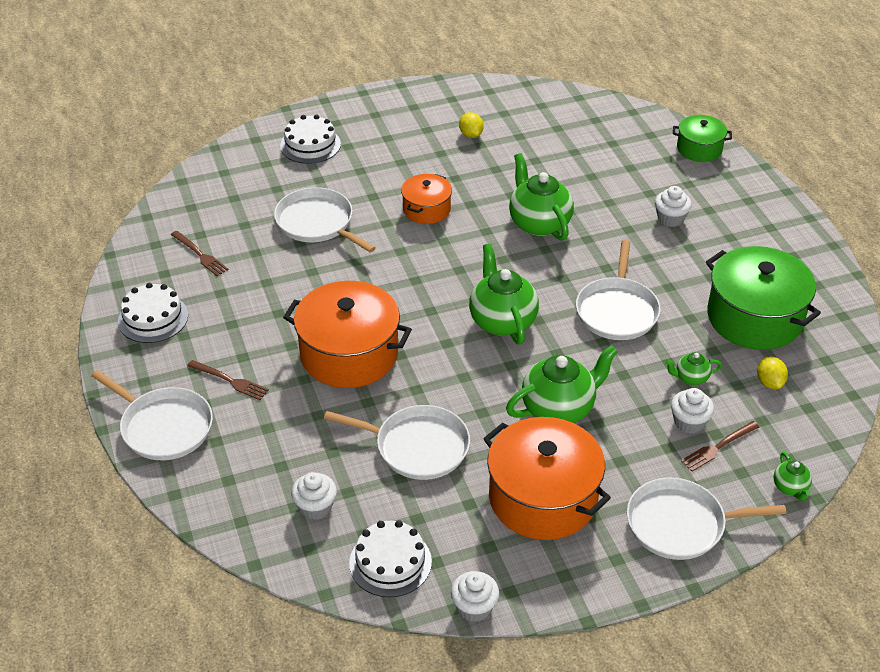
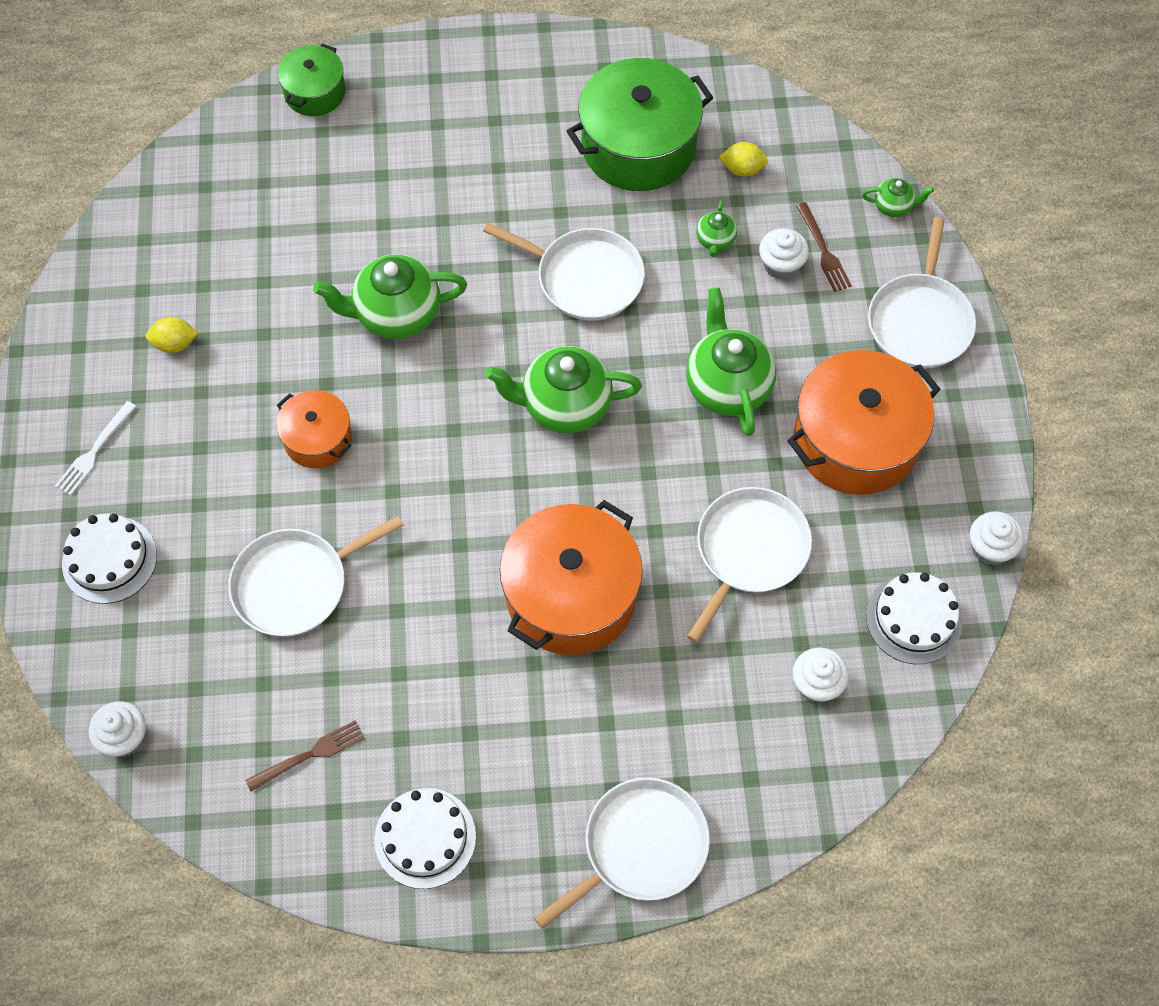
camera: 75 degrees left, 20 degrees up
brown fork [187,360,269,400] -> none
white cupcake [655,186,692,227] -> white cupcake moved to [89,701,146,757]
none -> white fork [55,401,137,496]

